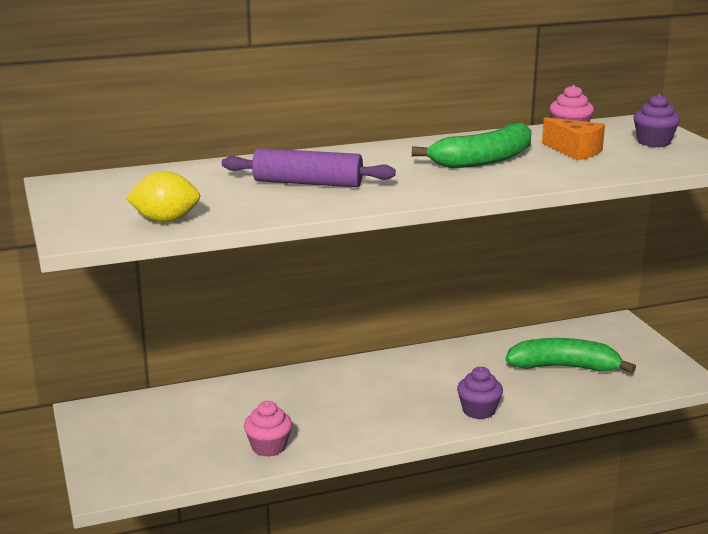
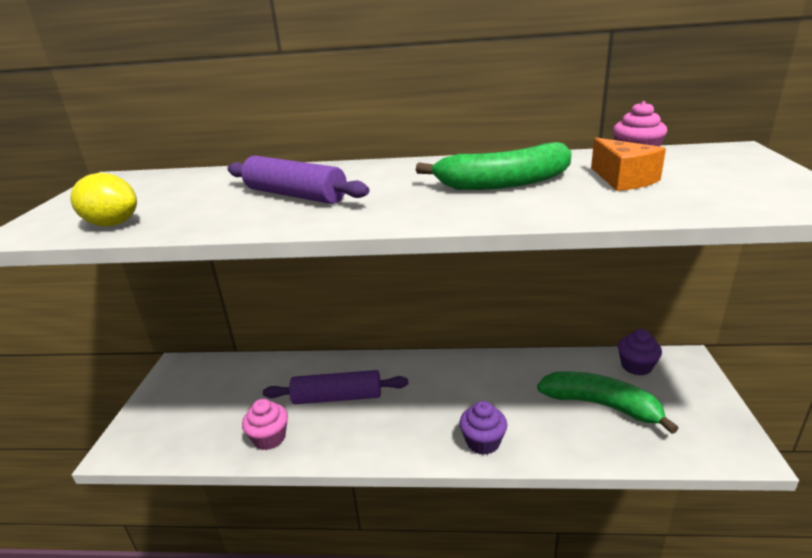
camera: 25 degrees right, 5 degrees up
purple cupcake [633,94,680,147] -> purple cupcake moved to [618,329,662,376]
none -> purple rolling pin [263,370,408,404]

